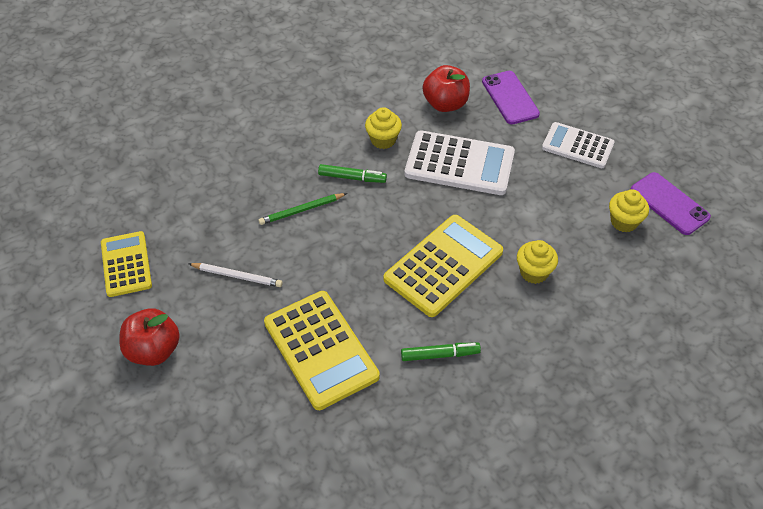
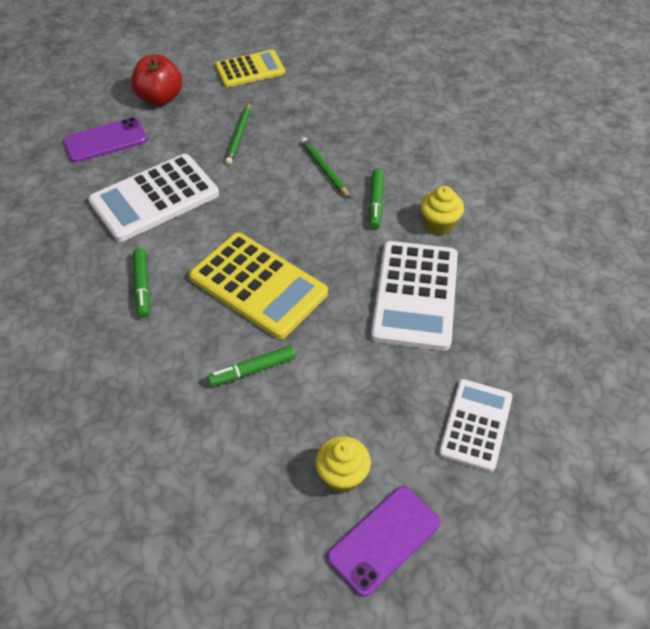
camera: 85 degrees right, 0 degrees up
white pencil [188,263,283,287] -> green pencil [225,102,251,165]
yellow calculator [264,291,380,410] -> white calculator [88,154,219,242]
red apple [423,65,470,112] -> none
purple phone [482,71,540,124] -> purple phone moved to [63,117,147,162]
yellow cupcake [517,240,558,284] -> green marker [207,346,295,386]

